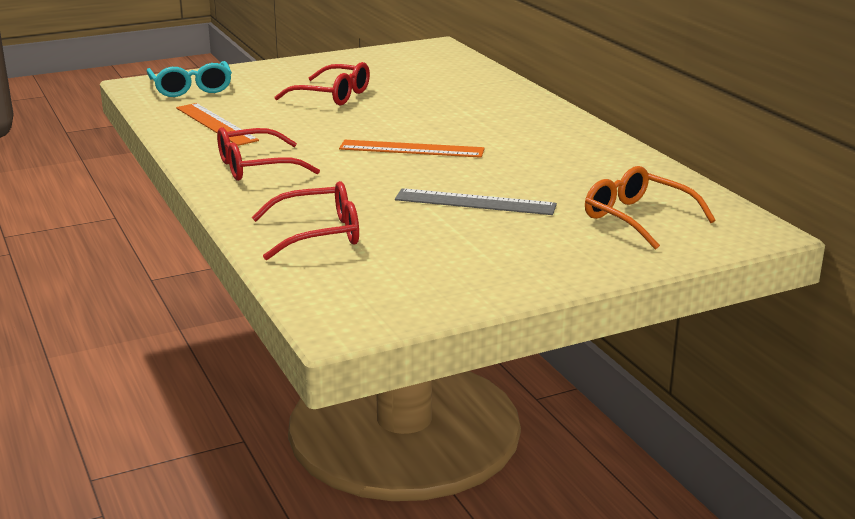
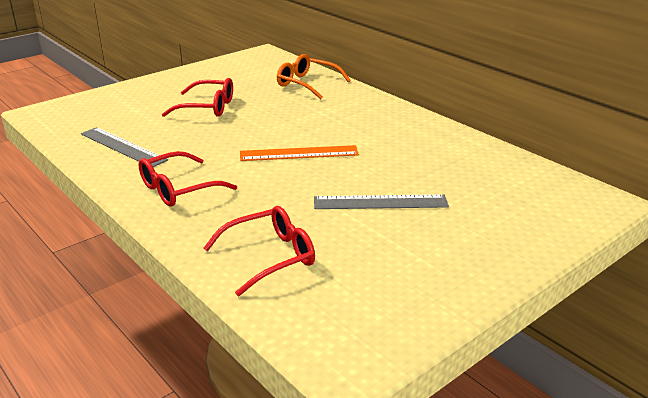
camera: 15 degrees left, 5 degrees up
turquoise glasses [146,61,232,97] -> none
orange ruler [176,103,259,146] -> grey ruler [81,127,168,167]
orange glasses [585,166,716,250] -> orange glasses moved to [277,54,351,99]

